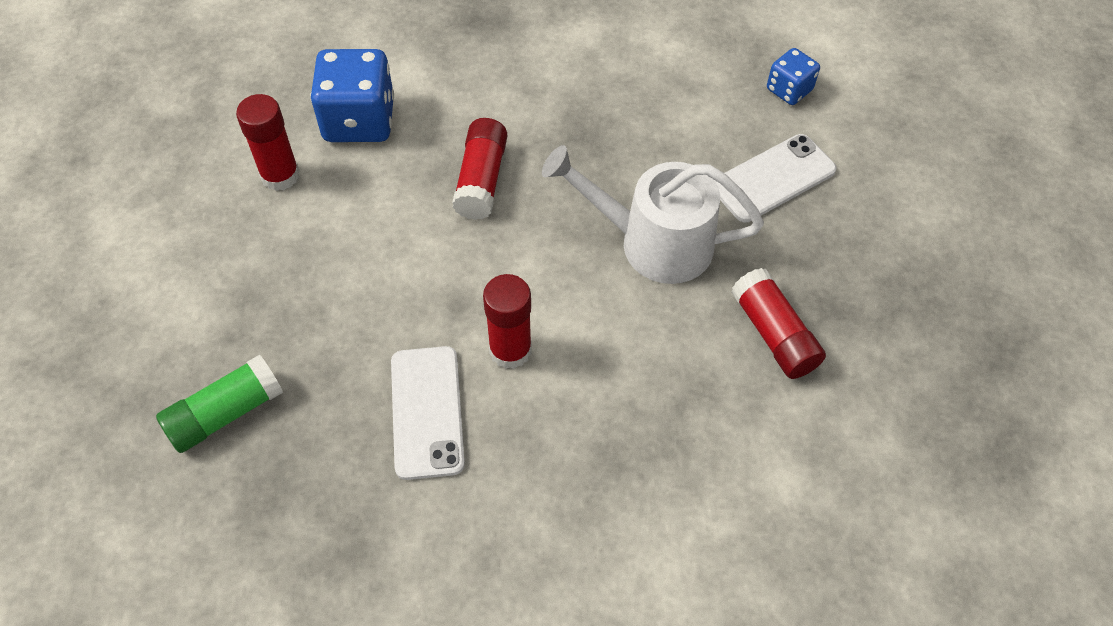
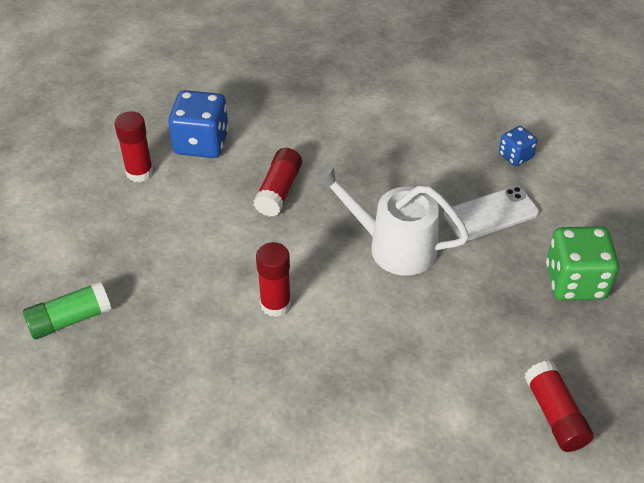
camera: 10 degrees right, 10 degrees down
white phone [391,346,465,480] -> none
red glue stick [731,268,826,379] -> red glue stick moved to [524,361,594,452]
none -> green dice [546,226,619,300]

